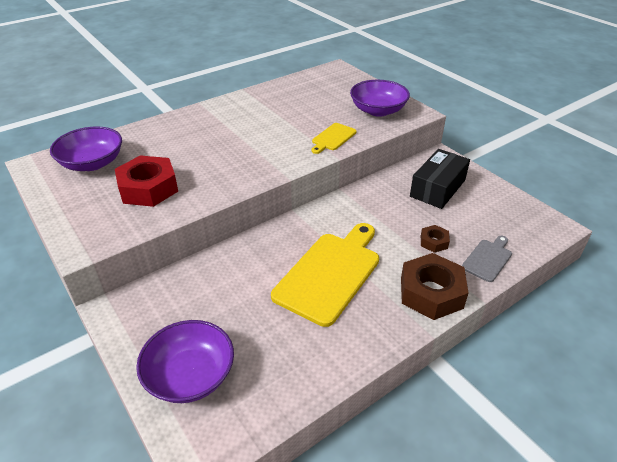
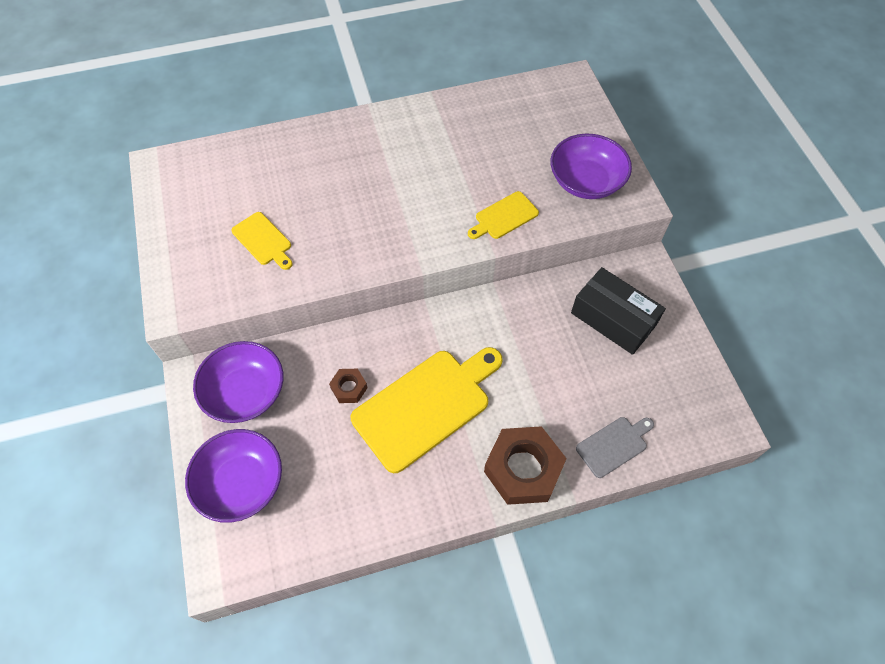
camera: 20 degrees right, 20 degrees up
purple bowl [50,126,122,171] -> purple bowl moved to [193,341,283,423]
red nut [115,155,178,207] -> yellow cutting board [231,212,293,270]
black box [410,149,470,209] -> black box turned 75 degrees clockwise [571,267,666,355]
brown nut [421,225,450,253] -> brown nut moved to [329,369,368,403]

